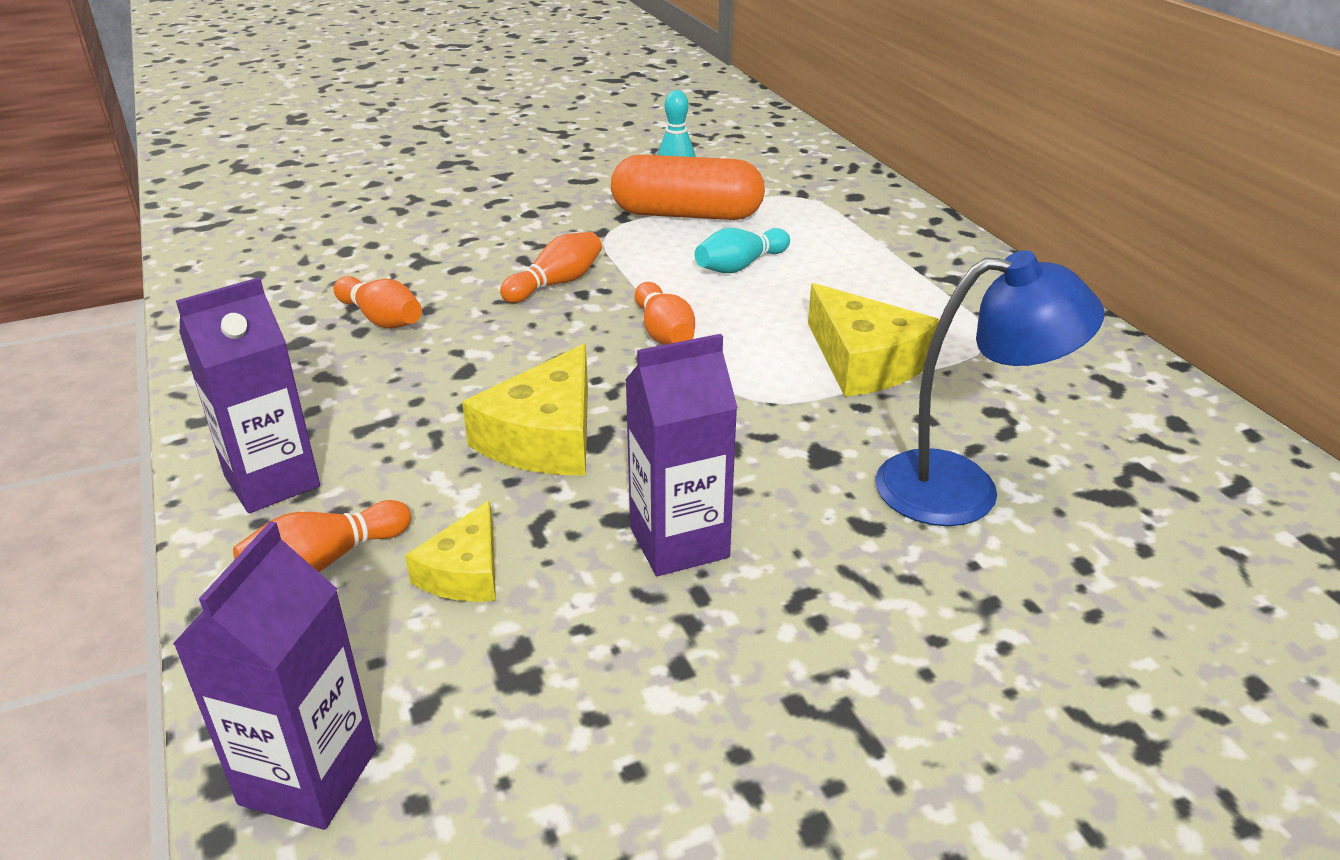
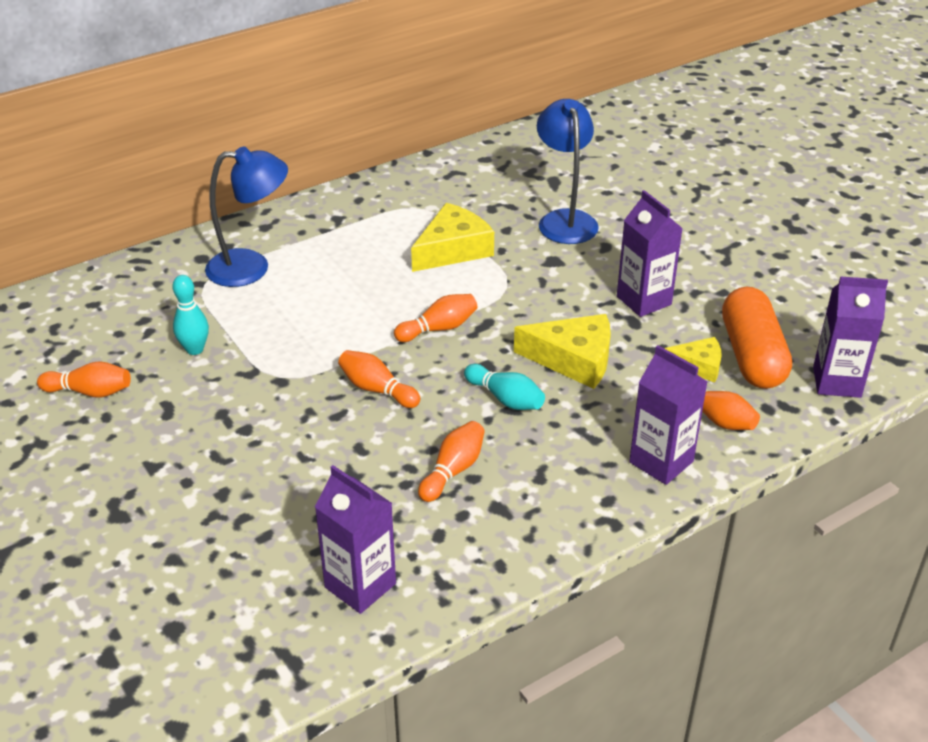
camera: 100 degrees left, 5 degrees up
orange capsule [611,155,765,220] -> orange capsule moved to [722,287,792,389]
turquoise bowling pin [695,228,790,273] -> turquoise bowling pin moved to [464,364,545,410]
none -> orange bowling pin [37,361,131,398]
none -> blue lamp [205,147,288,287]
none -> purple carton [315,465,396,614]

